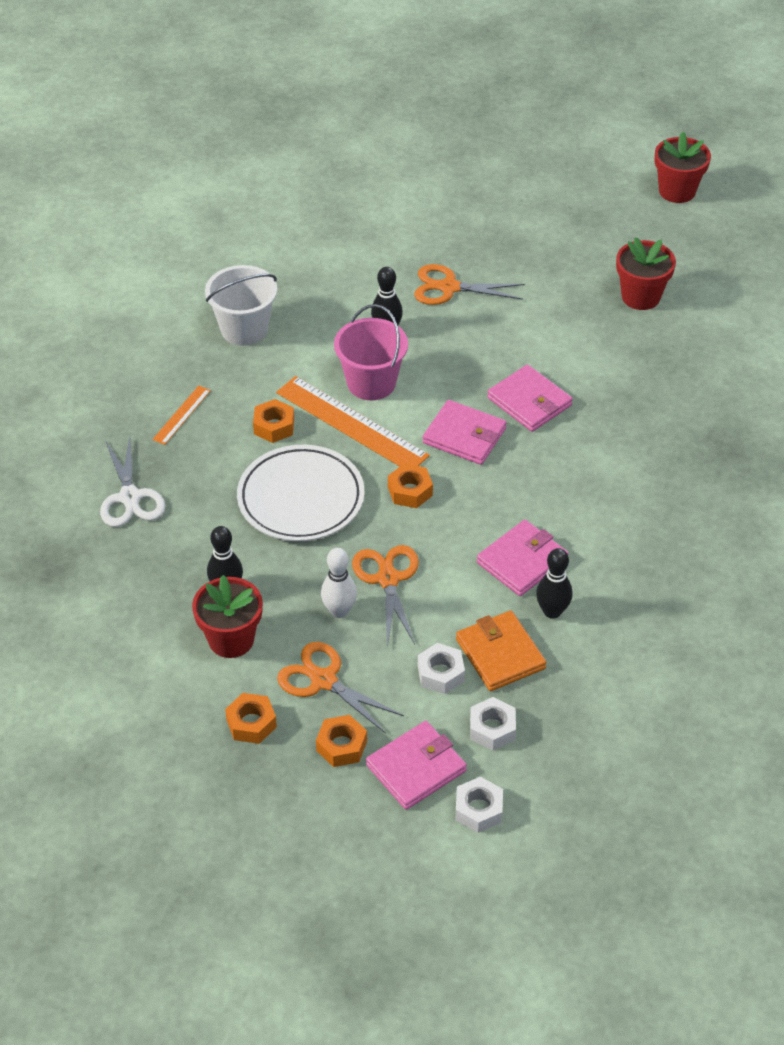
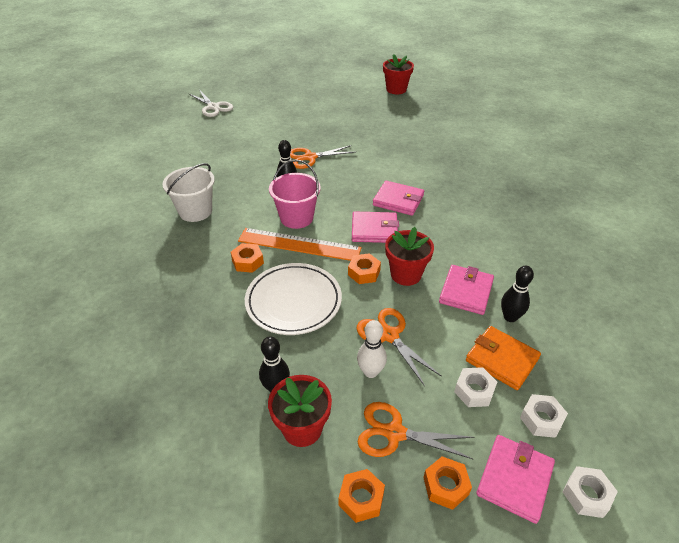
camera: 25 degrees left, 5 degrees down
white scissors [100,437,166,527] -> white scissors moved to [188,89,233,117]
orange ruler [152,386,211,445] -> none
red flower pot [616,237,676,310] -> red flower pot moved to [385,227,434,286]

